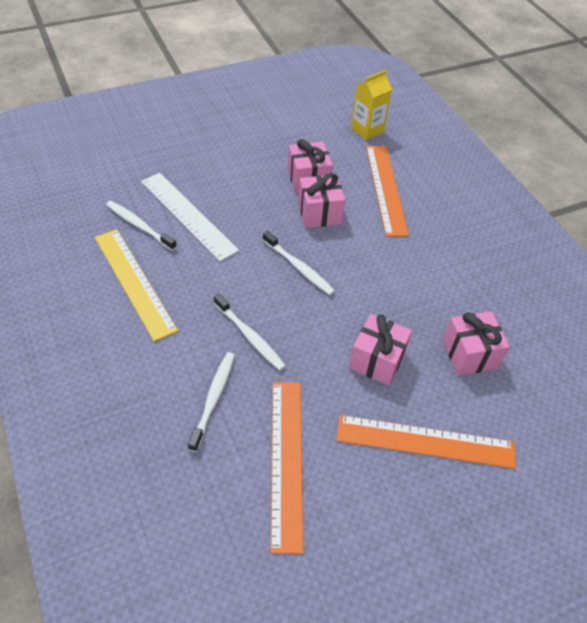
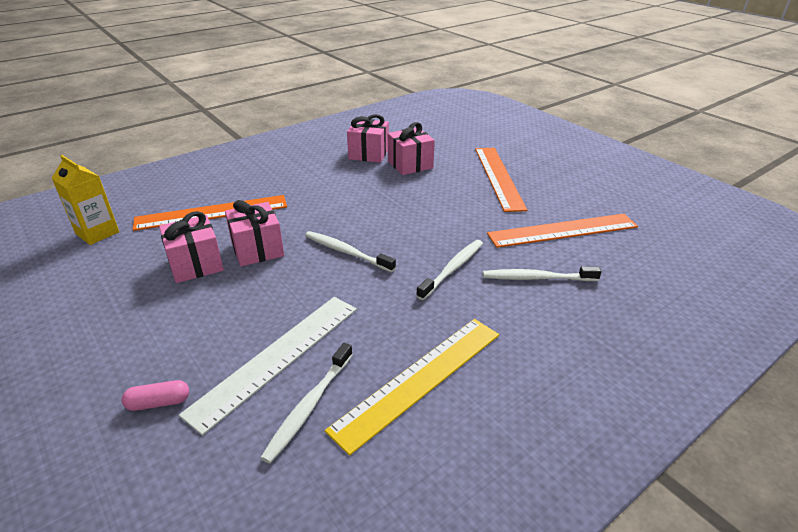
camera: 100 degrees left, 15 degrees down
white toothbrush [263,231,335,295] -> white toothbrush turned 90 degrees counterclockwise [305,231,396,272]
pink gift [349,314,412,386] -> pink gift moved to [347,114,389,163]
none -> pink capsule [122,380,189,411]

